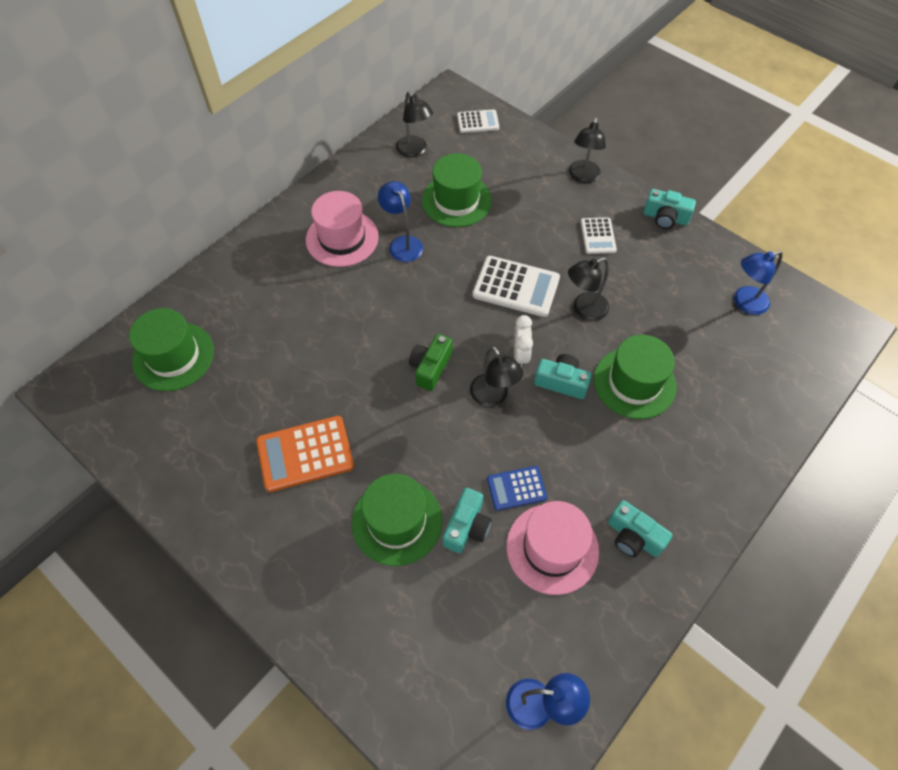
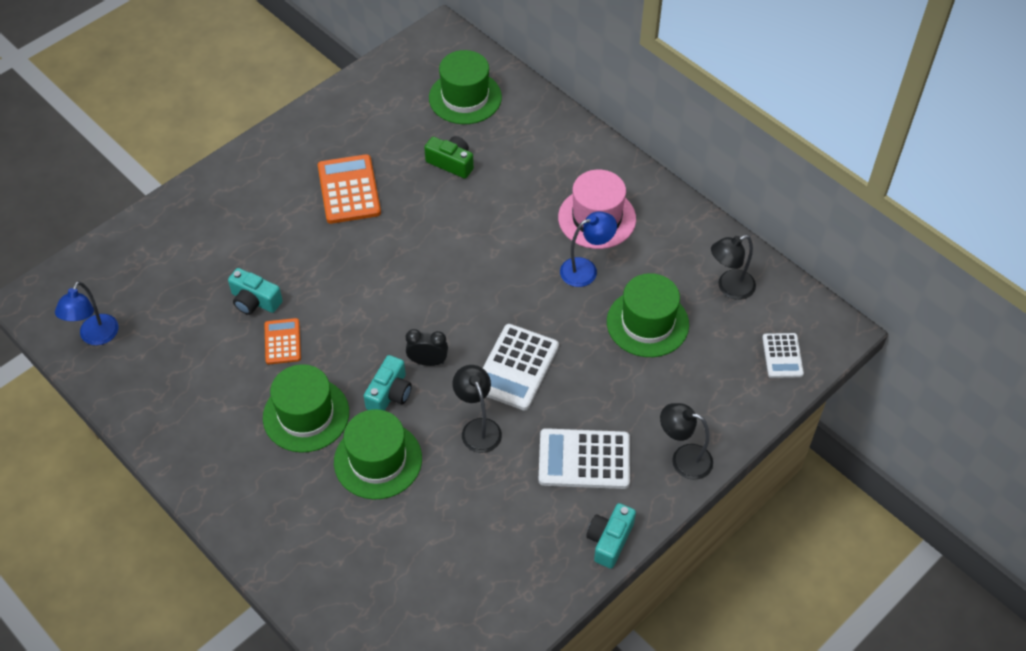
camera: 95 degrees right, 5 degrees down
green hat [351,474,442,566] -> green hat moved to [263,364,349,453]
green camera [409,334,453,391] -> green camera moved to [424,136,474,179]
black lamp [470,346,523,407] -> none
blue calculator [487,466,547,511] -> orange calculator [264,318,301,364]
pink hat [506,501,599,595] -> none
white clock [514,315,533,368] -> black clock [406,329,448,366]
white calculator [581,217,617,254] -> white calculator [538,428,630,489], size x1.69
turquoise camera [608,500,673,557] -> none
blue lamp [734,251,783,315] -> none

